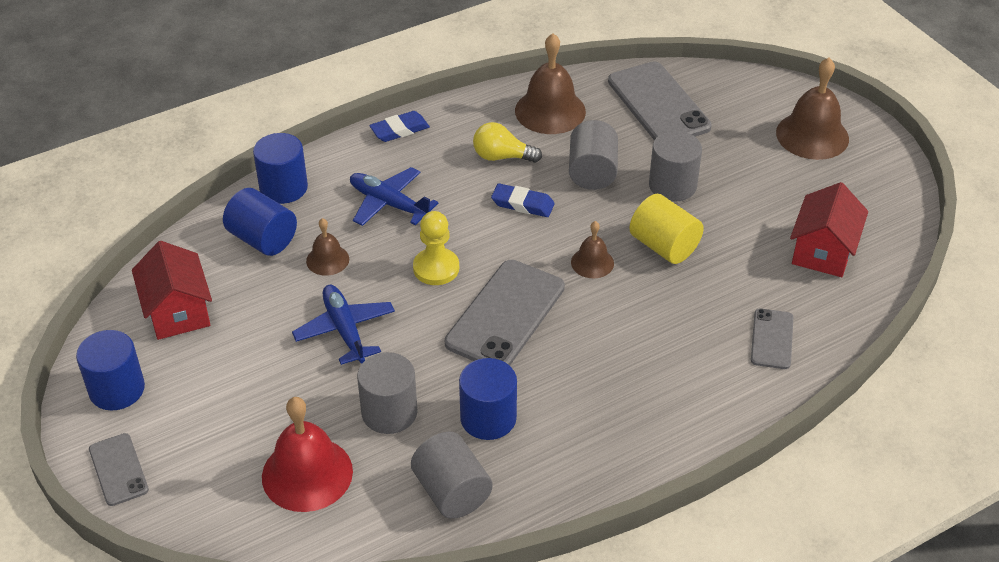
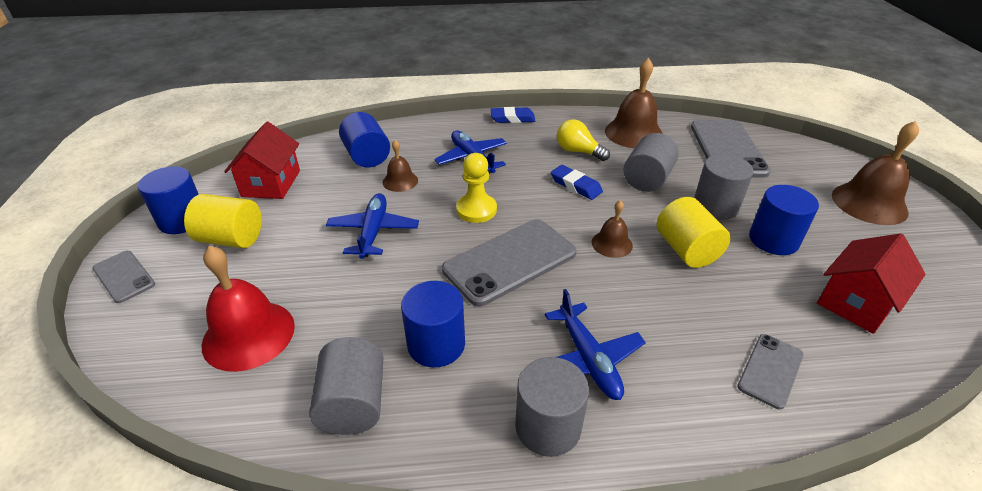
camera: 25 degrees right, 5 degrees down
grey phone [89,433,149,506] -> grey phone turned 45 degrees counterclockwise [92,251,155,303]
blue cylinder [253,133,308,204] -> blue cylinder moved to [749,185,819,255]
grey cylinder [357,352,418,434] -> grey cylinder moved to [515,357,589,457]
none -> yellow cylinder [184,194,262,248]
none -> blue plane [545,289,646,400]

